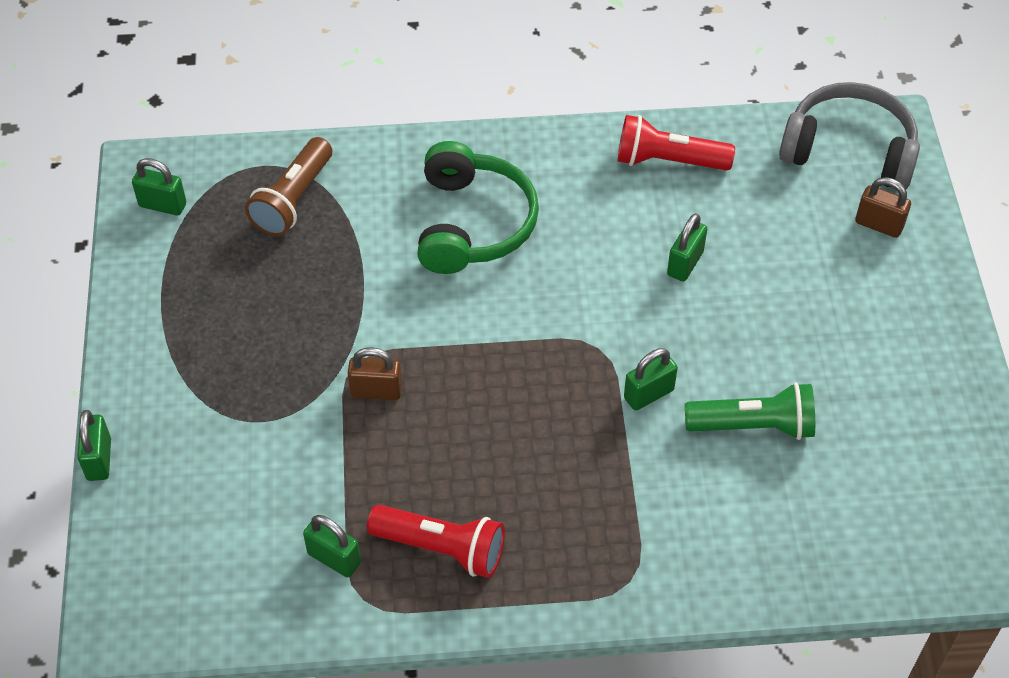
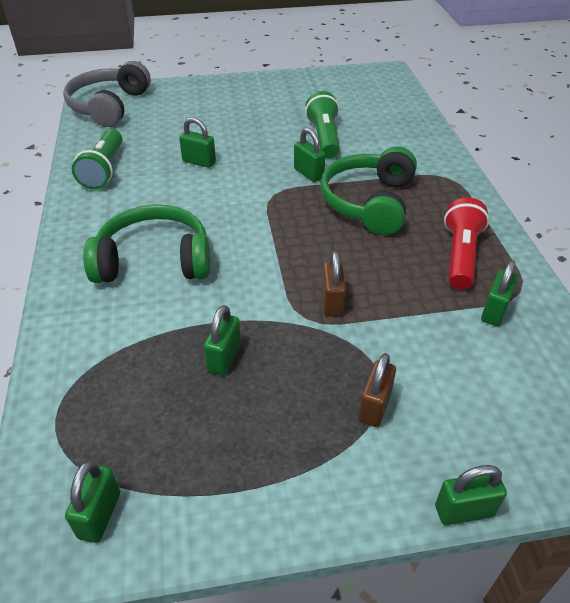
camera: 95 degrees left, 10 degrees down
brown flashlight [245,137,332,237] -> none
red flashlight [618,115,735,171] -> green flashlight [72,129,122,189]
brown padlock [855,177,911,238] -> brown padlock moved to [358,353,396,427]
none -> green padlock [204,305,241,376]
none -> green headphones [320,146,417,235]

